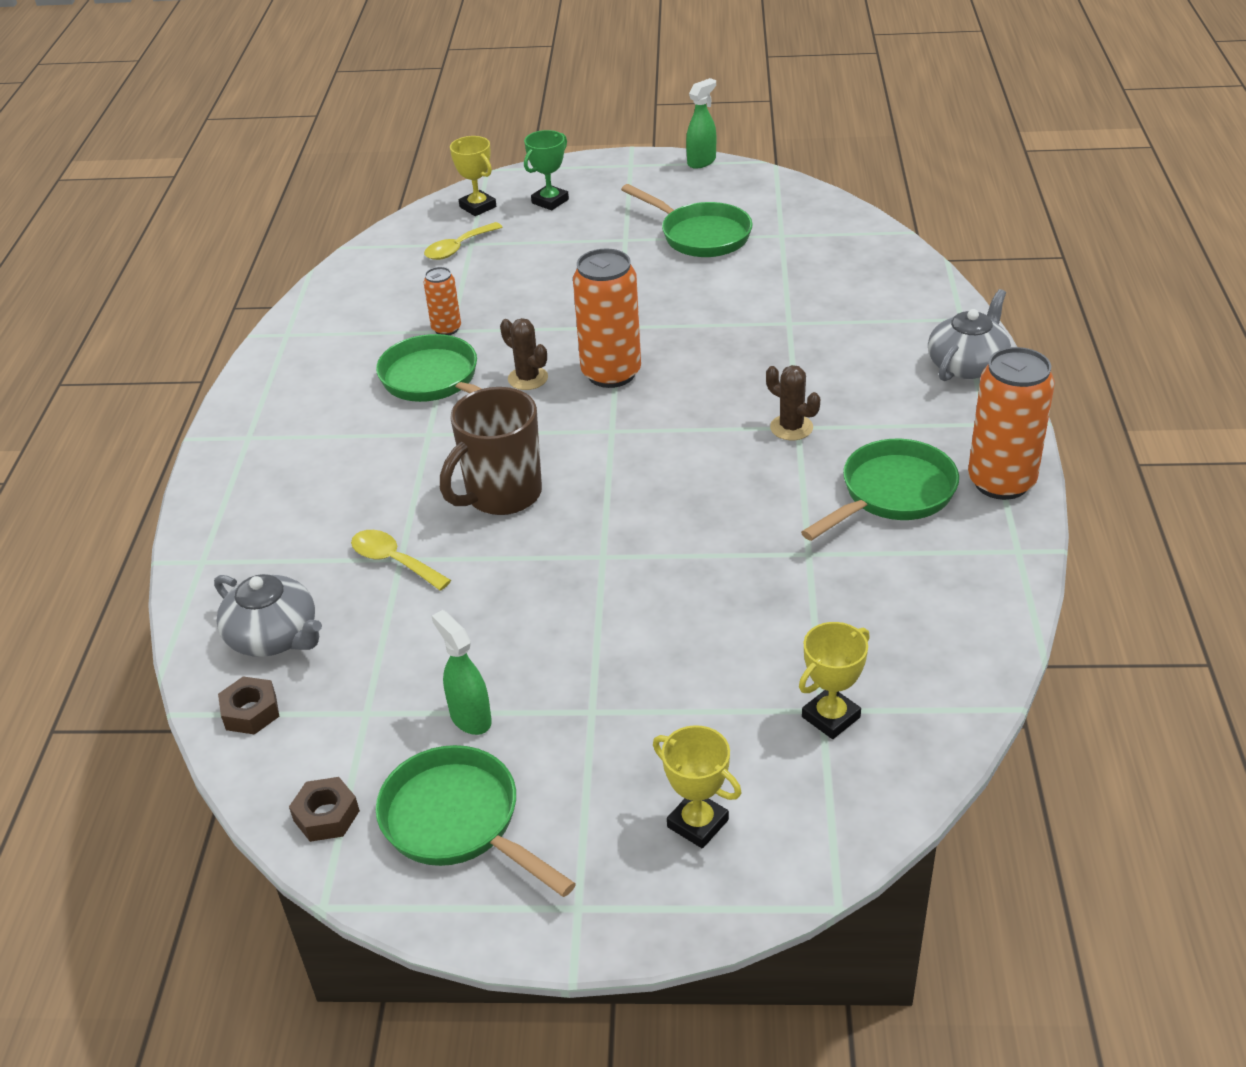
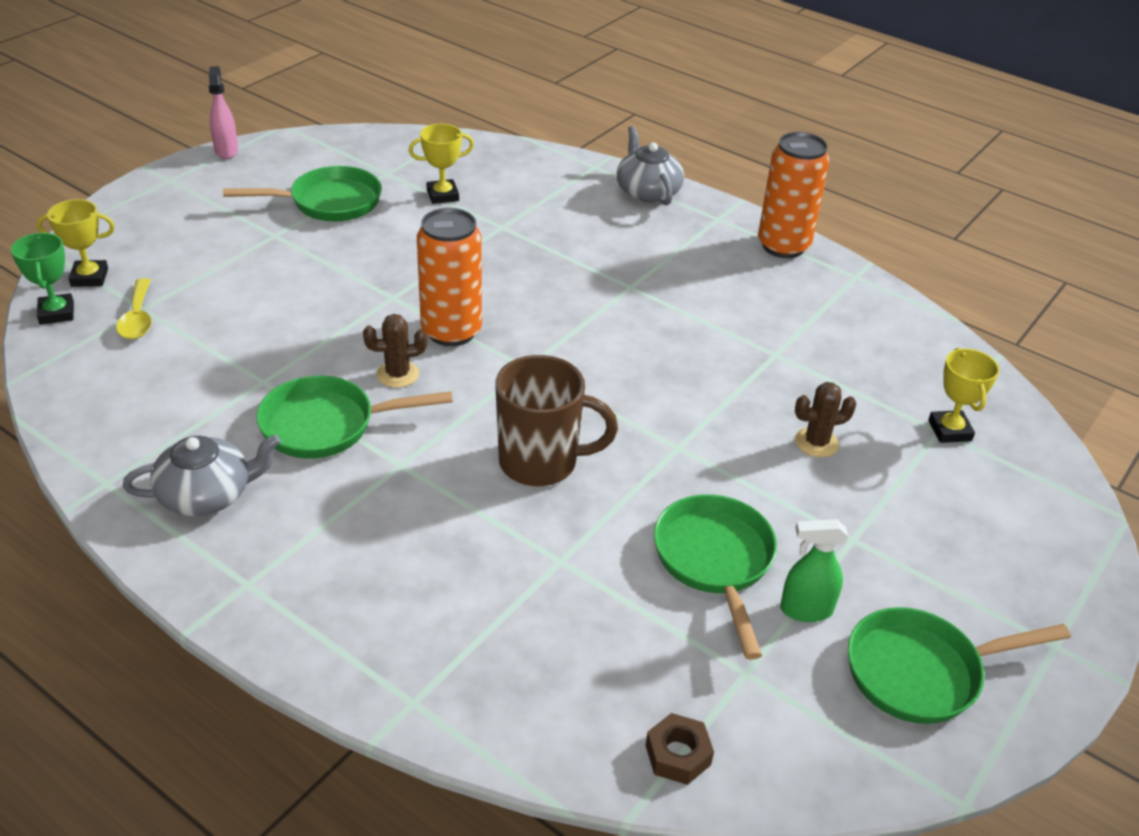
camera: 60 degrees left, 0 degrees up
grey teapot [214,574,322,657] -> grey teapot moved to [123,434,281,516]
brown nut [289,777,360,842] -> none
yellow spoon [351,530,451,591] -> none
orange can [424,267,461,335] -> none
brown mug [440,387,542,515] -> brown mug turned 75 degrees counterclockwise [495,355,618,486]
green trophy [524,130,569,210] -> green trophy moved to [11,233,74,325]
yellow trophy [653,725,741,848] -> yellow trophy moved to [409,124,474,204]
green spray bottle [686,78,716,169] -> pink spray bottle [209,66,238,159]
brown cactus [766,365,820,440] -> brown cactus moved to [795,382,857,457]
green pan [801,439,959,541] -> green pan moved to [654,494,777,660]

